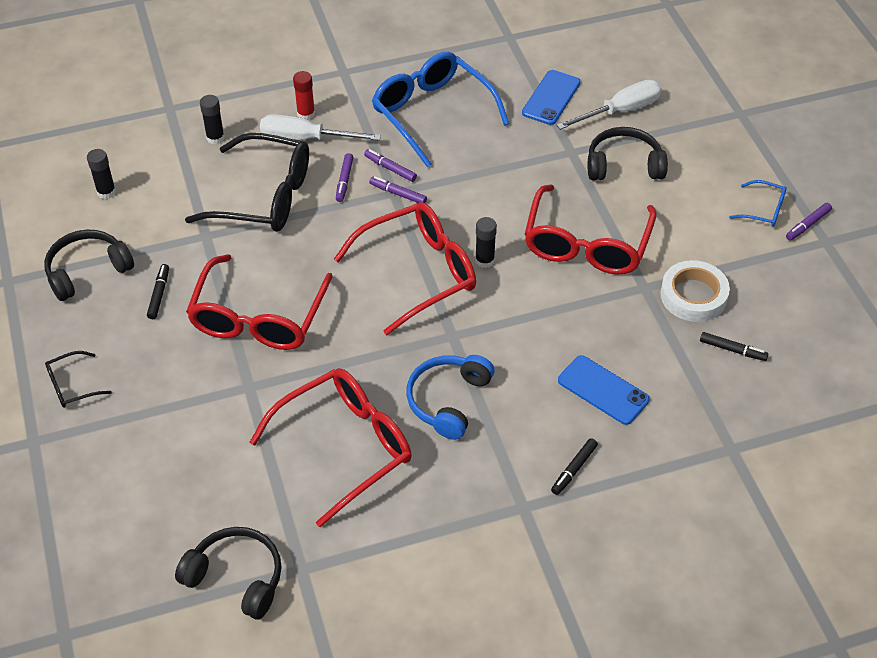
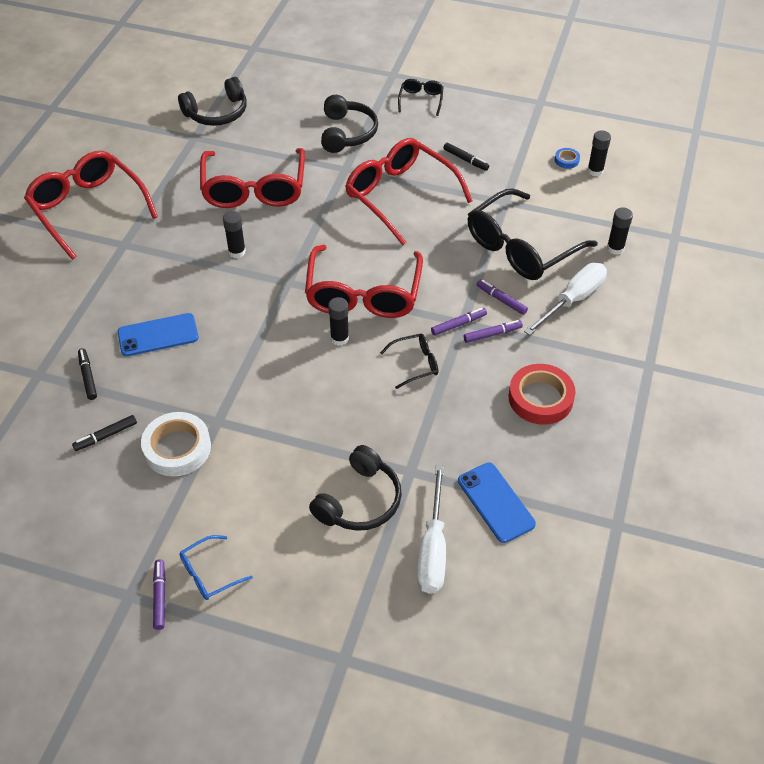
camera: 125 degrees right, 0 degrees up
black headphones [44,230,134,301] -> black headphones moved to [321,95,378,153]
red glue stick [293,71,315,120] -> none
blue glasses [372,52,509,167] -> red tape [509,364,576,425]
blue headphones [406,355,494,440] -> black glue stick [223,211,246,258]
red glasses [525,184,657,275] -> red glasses moved to [24,151,158,260]
black marker [551,438,598,495] -> black marker moved to [78,348,97,400]
none -> black glasses [380,334,438,389]
none -> blue tape [555,148,580,169]

